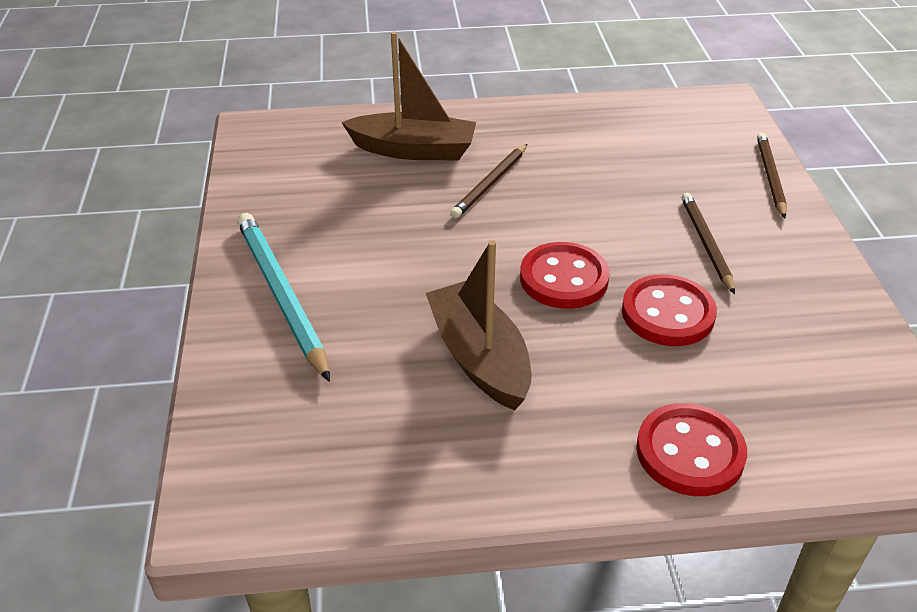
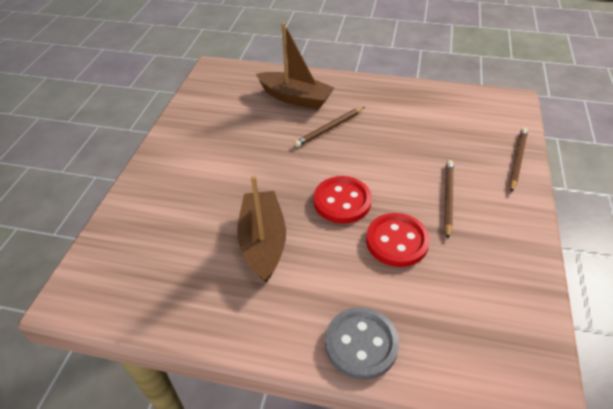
camera: 20 degrees right, 5 degrees up
turquoise pencil [237,213,330,382] -> none
red button [636,403,747,496] -> grey button [325,307,399,380]

